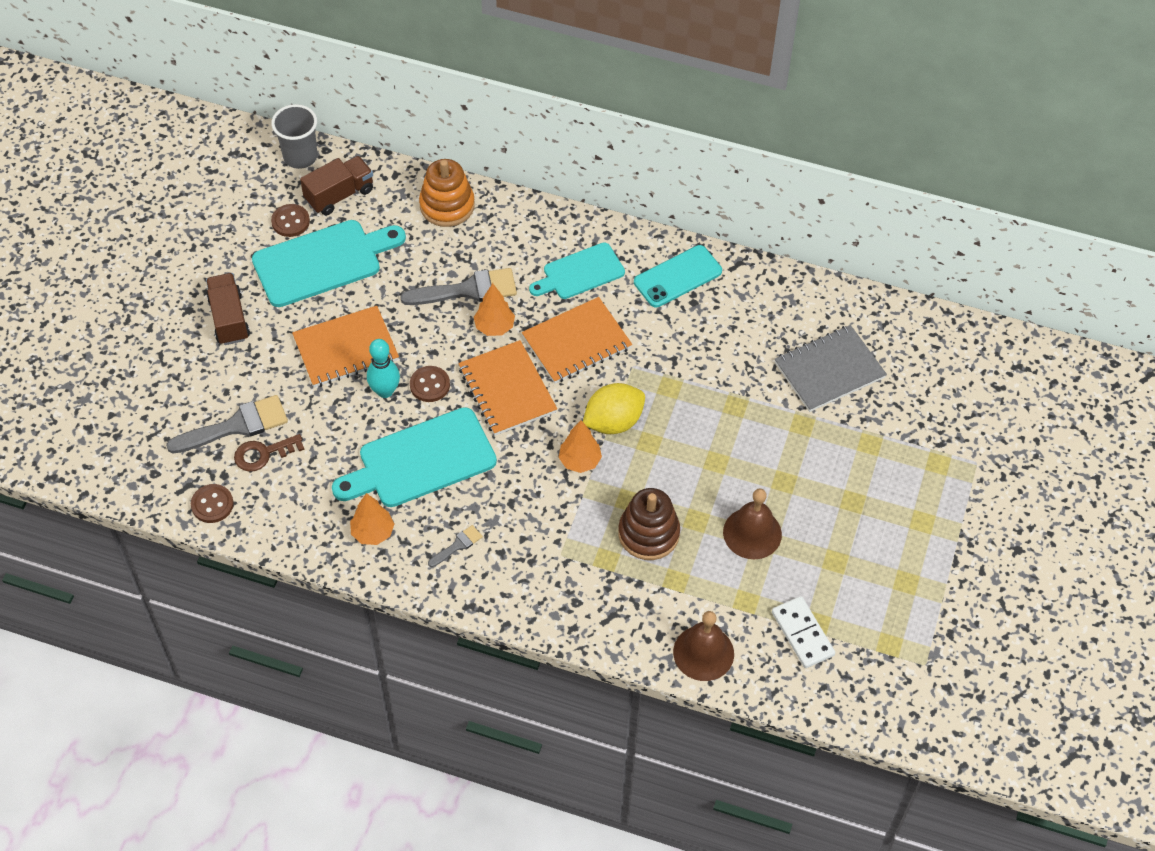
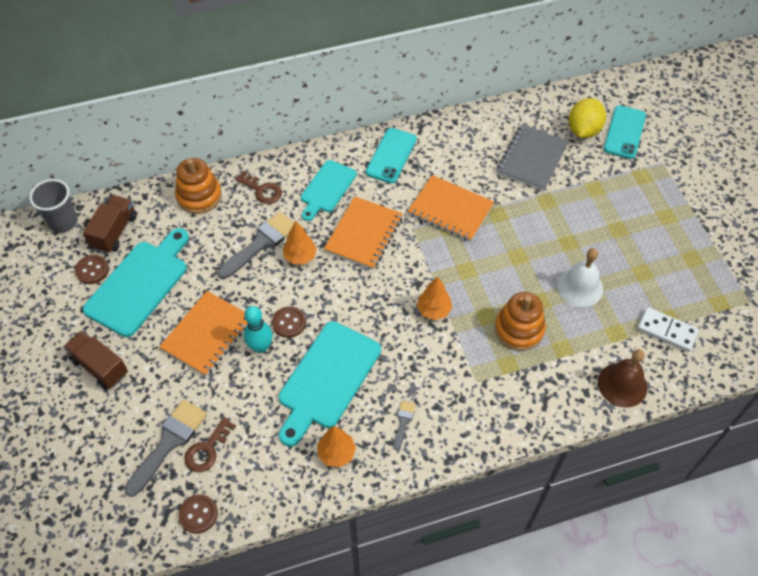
camera: 35 degrees left, 0 degrees up
orange notebook [458,340,557,435] -> orange notebook moved to [408,175,494,242]
yellow lemon [583,383,645,434] -> yellow lemon moved to [569,98,606,138]
brown stacking toy [618,488,680,560] -> orange stacking toy [495,292,546,351]
brown bell [723,488,782,559] -> white bell [557,248,603,307]
none -> brown key [235,171,282,204]
none -> turquoise phone [604,105,646,159]

